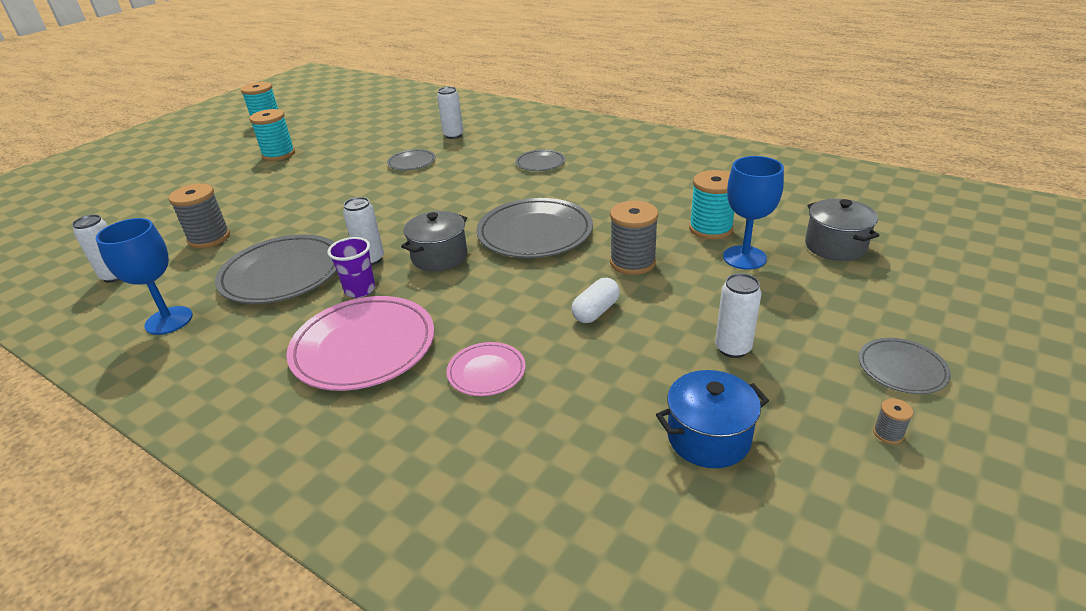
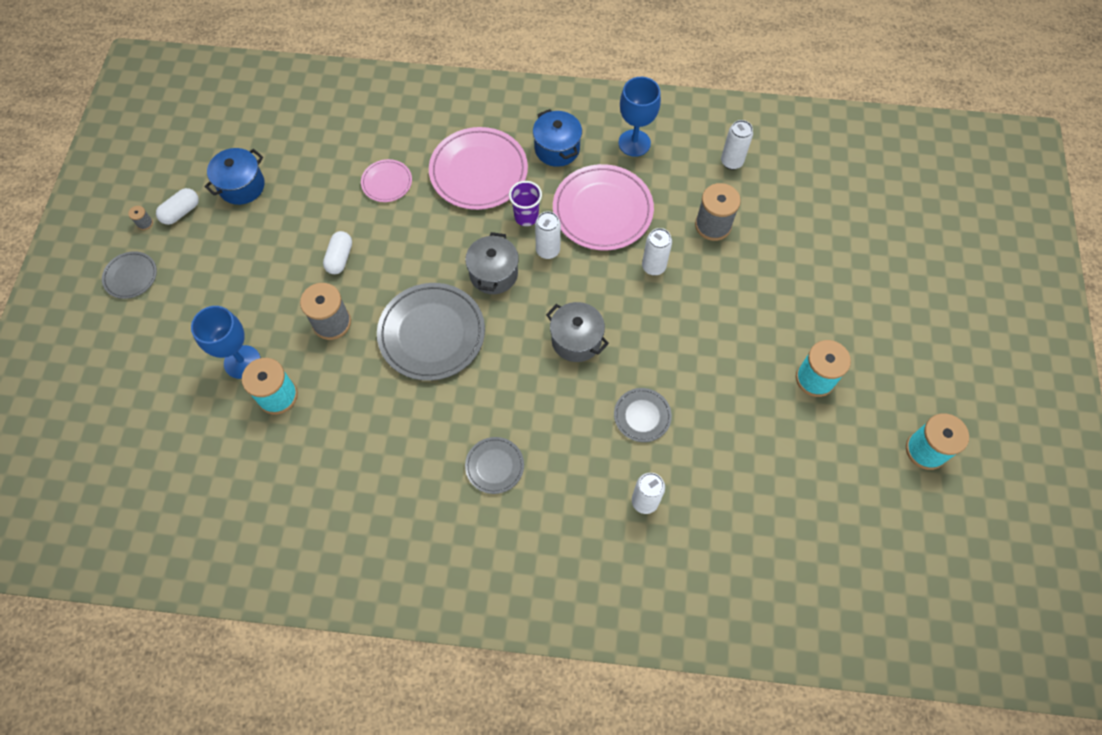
camera: 150 degrees right, 30 degrees up
grey plate [215,234,337,304] -> pink plate [553,164,654,250]
white can [715,273,761,358] -> white can moved to [642,228,672,275]
grey pot [805,199,880,261] -> grey pot moved to [546,302,609,362]
none -> white capsule [156,188,199,225]
none -> blue pot [533,109,582,167]

